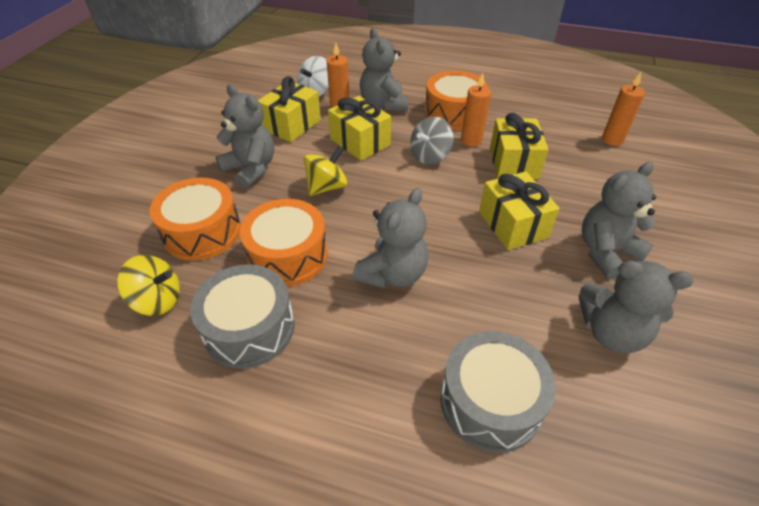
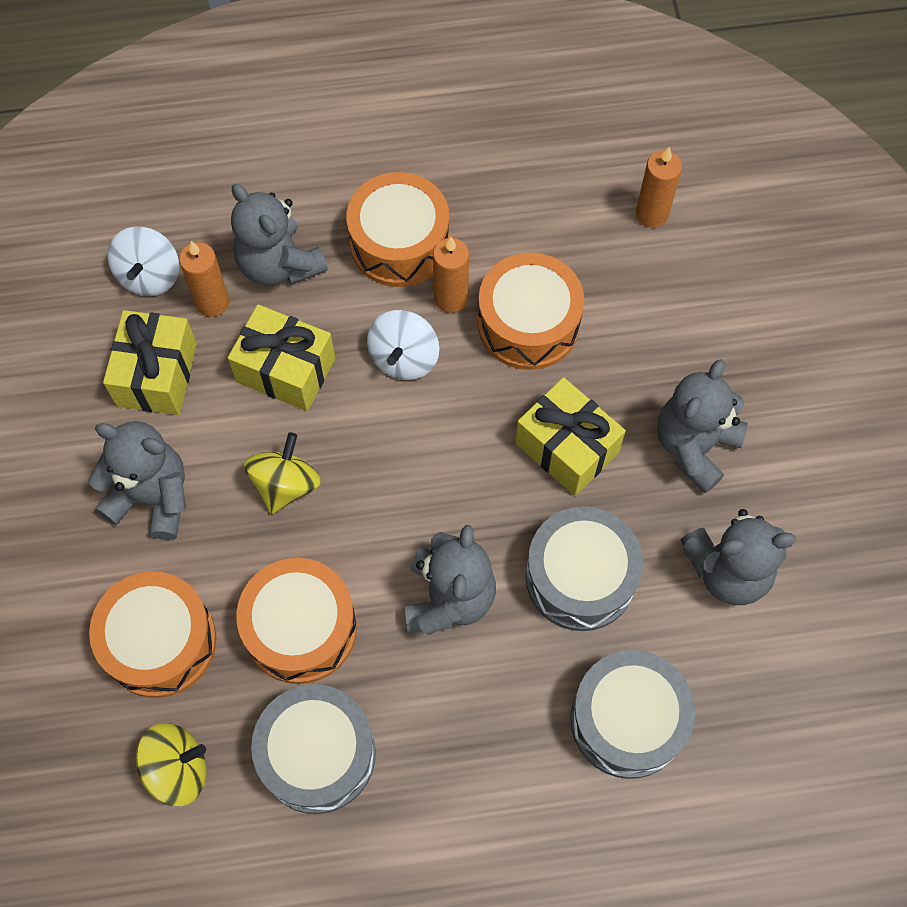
camera: 25 degrees left, 20 degrees up
grey spinning top [410,116,453,165] -> white spinning top [367,310,439,380]
yellow gift [490,113,548,179] -> orange drum [478,253,584,370]
none -> grey drum [525,506,643,631]

